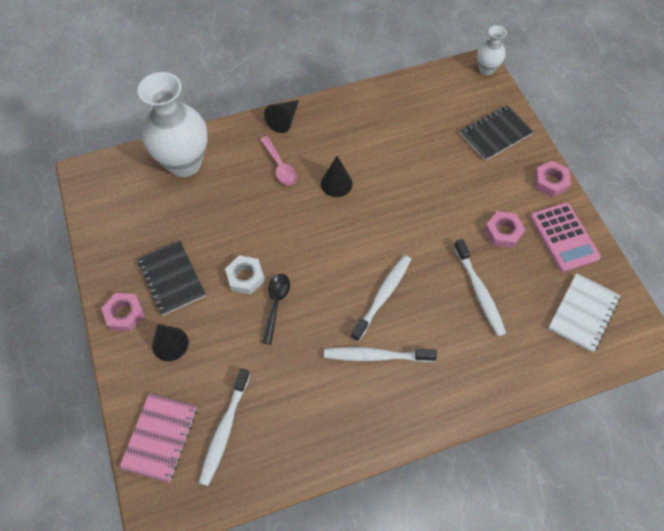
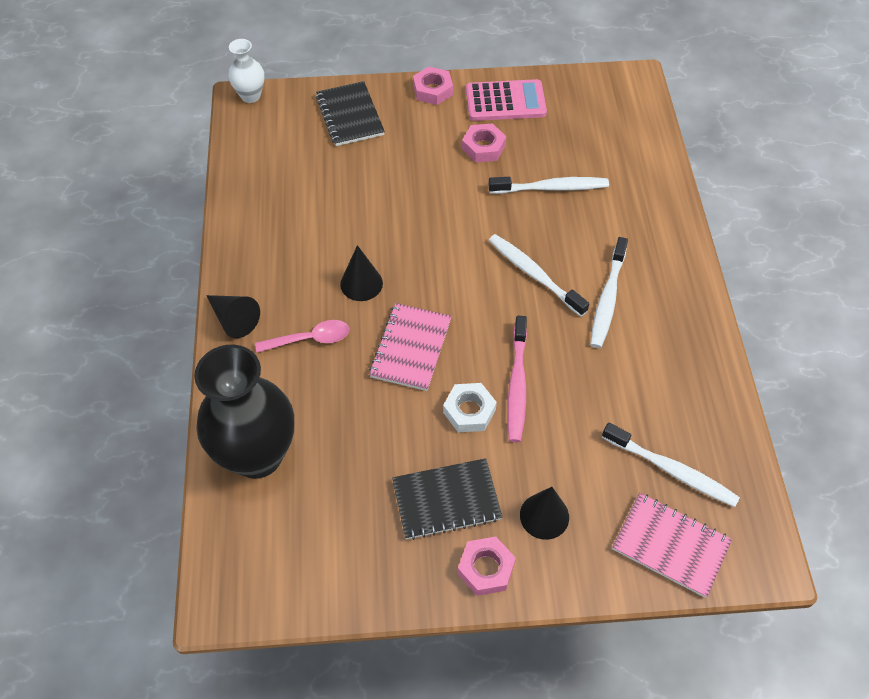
camera: 75 degrees left, 5 degrees down
white vase [138,72,208,177] -> black vase [194,345,294,479]
black spoon [261,274,290,345] -> pink toothbrush [507,316,527,443]
white notebook [548,273,621,353] -> none
none -> pink notebook [369,303,452,391]

